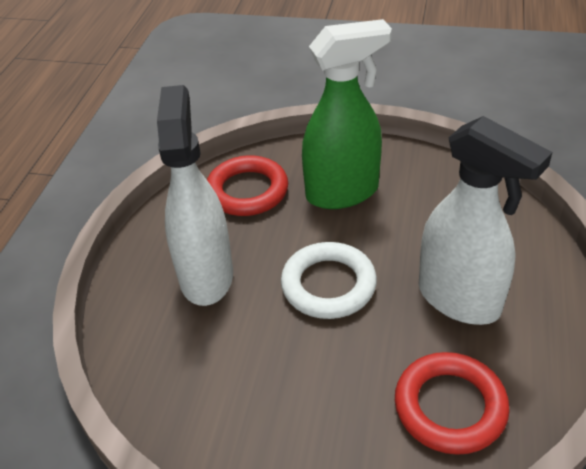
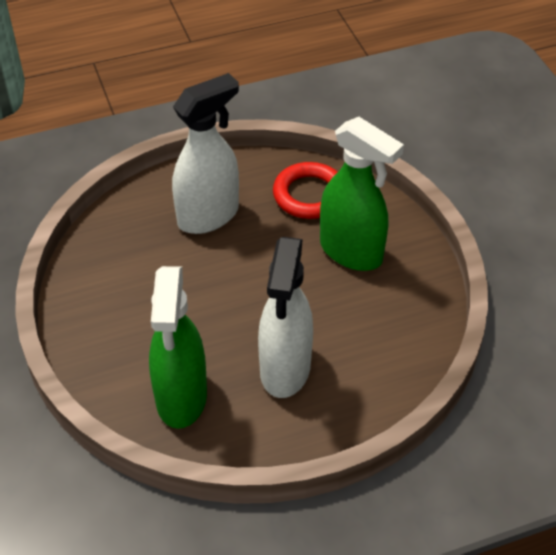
camera: 55 degrees right, 5 degrees up
white ring [281,242,377,319] -> none
red ring [395,352,510,455] -> green spray bottle [149,266,207,429]

